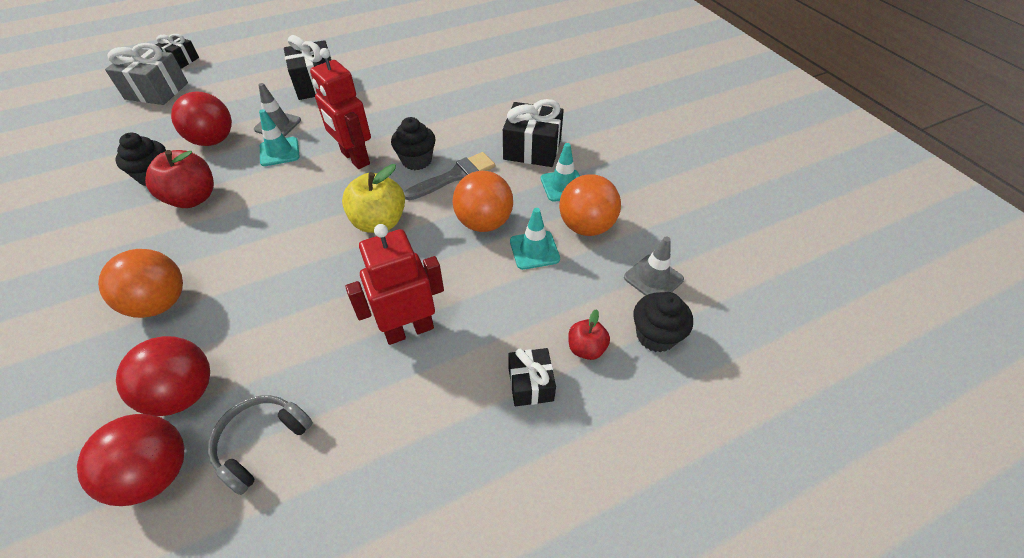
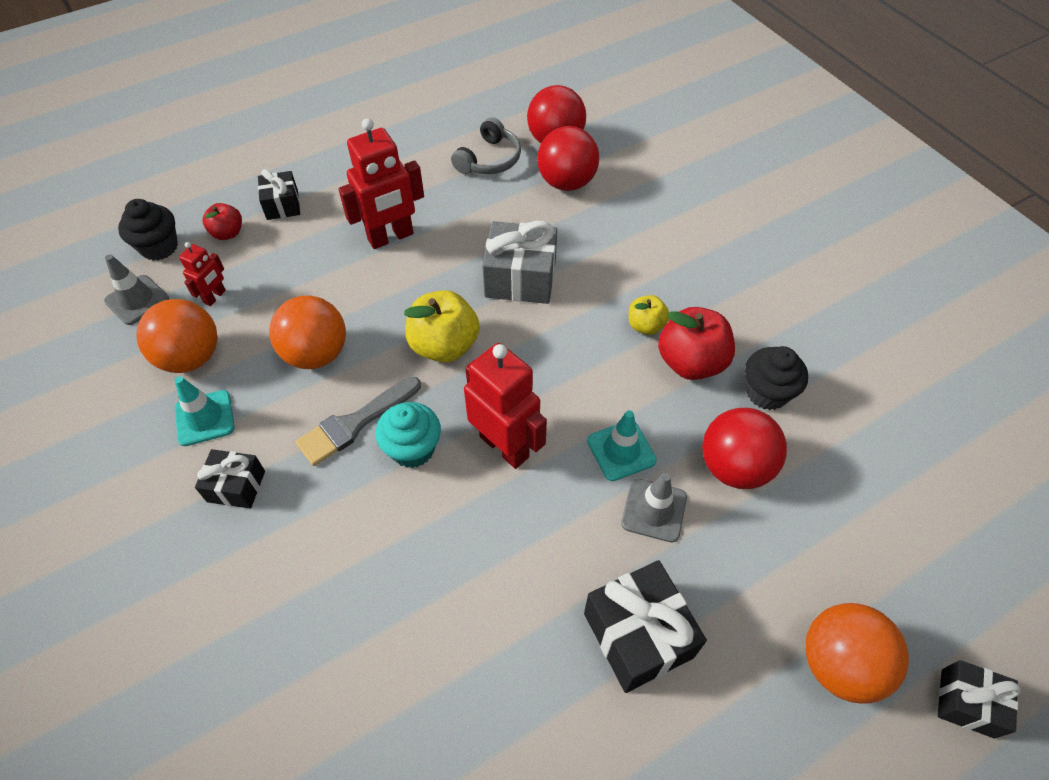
camera: 175 degrees right, 5 degrees up
orange ball [98,249,183,318] -> orange ball moved to [805,603,909,704]
grey gift [105,43,188,105] -> grey gift moved to [482,221,557,304]
black cupcake [391,117,435,170] -> turquoise cupcake [376,402,441,468]
black gift [503,99,564,167] -> black gift [195,449,265,509], size x0.60
turquoise traffic cone [510,208,560,270] -> none
none -> red robot [179,242,226,306]
none -> yellow apple [629,295,669,335]

